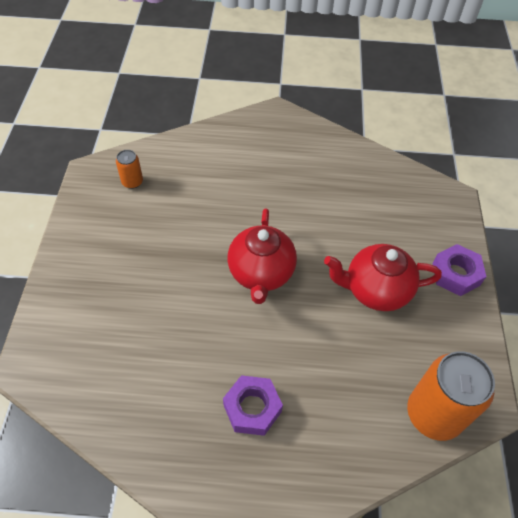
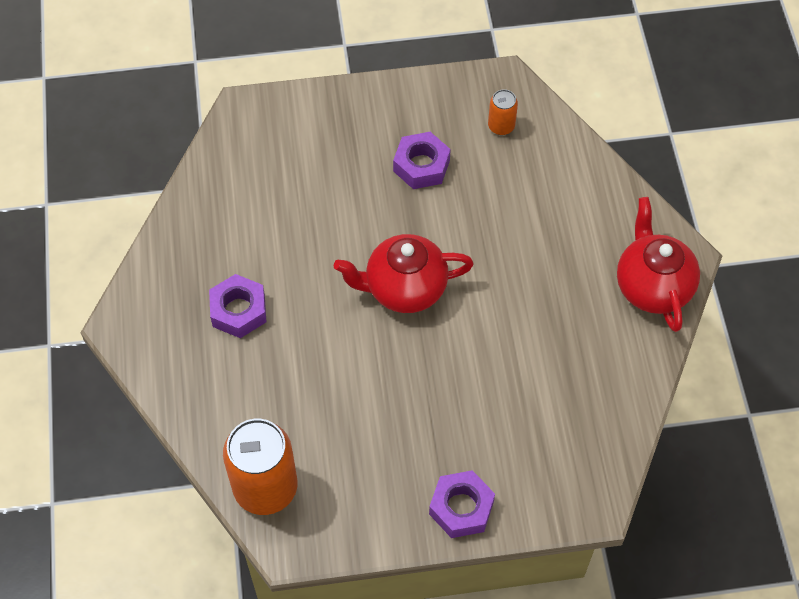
camera: 80 degrees right, 5 degrees up
red teapot [324,244,442,311] -> red teapot moved to [617,197,700,332]
none -> purple nut [393,132,451,189]

